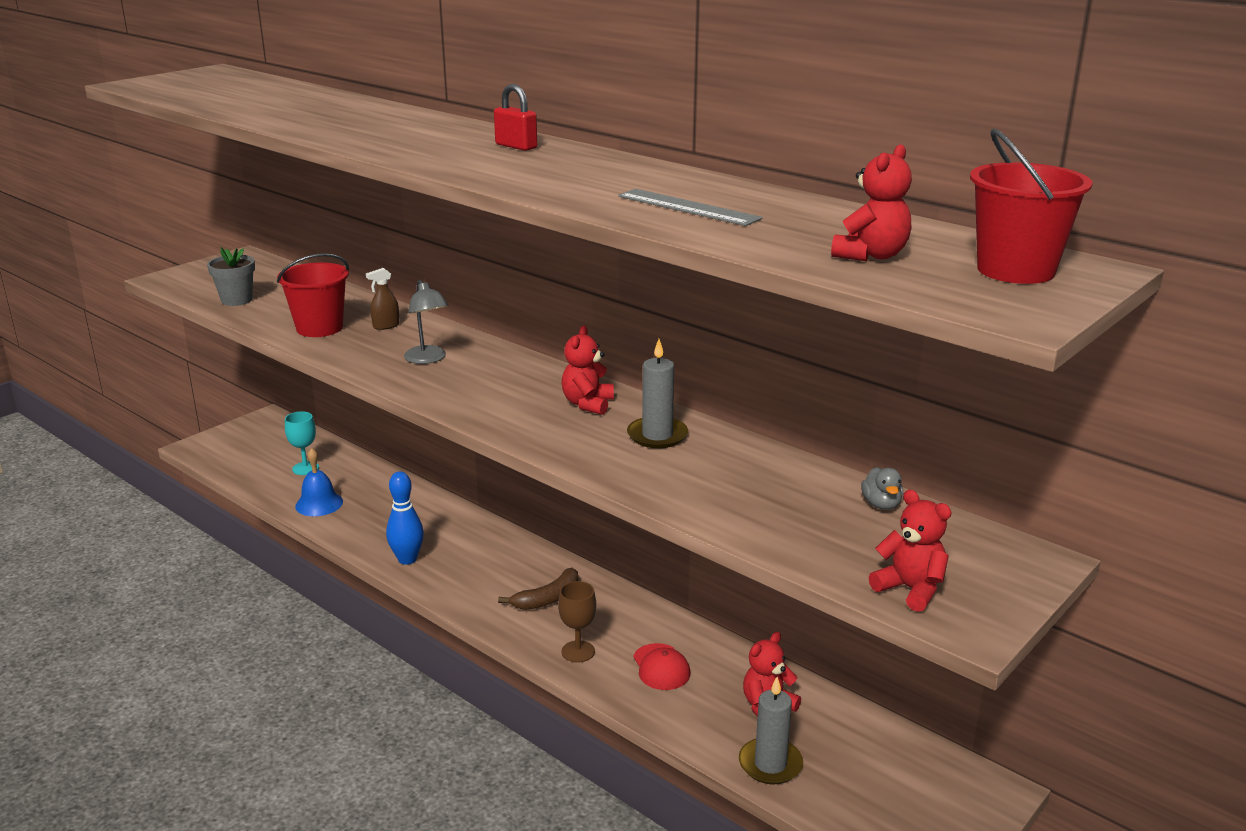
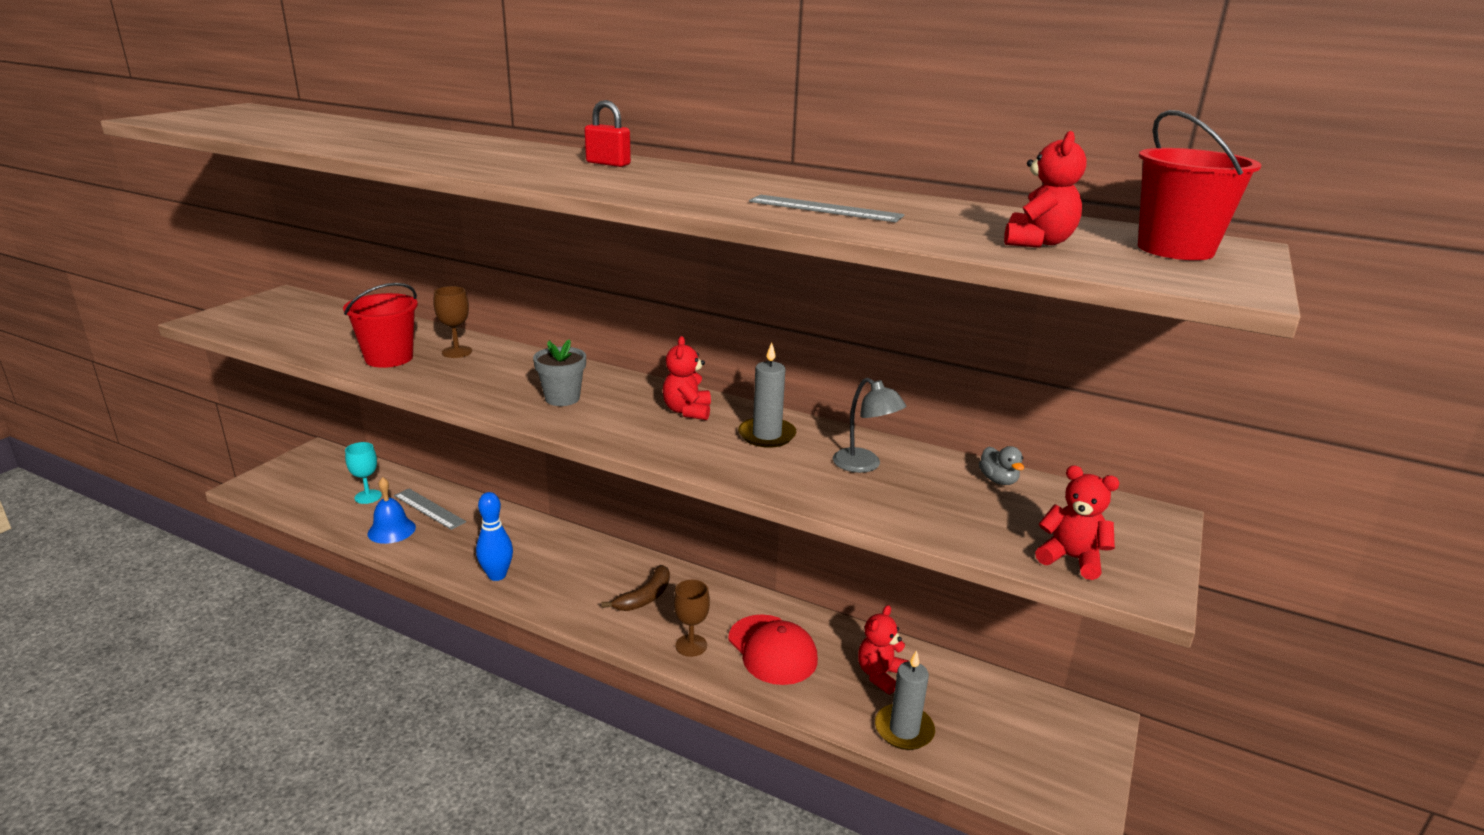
camera: 15 degrees left, 0 degrees up
grey flower pot [207,247,255,306] -> grey flower pot moved to [533,340,586,406]
brown spray bottle [366,268,399,330] -> brown goblet [434,286,472,358]
grey lamp [404,280,448,364] -> grey lamp moved to [833,378,906,473]
red cap [633,643,690,690] -> red cap [728,614,818,685], size x1.56
none -> grey ruler [394,489,466,530]

